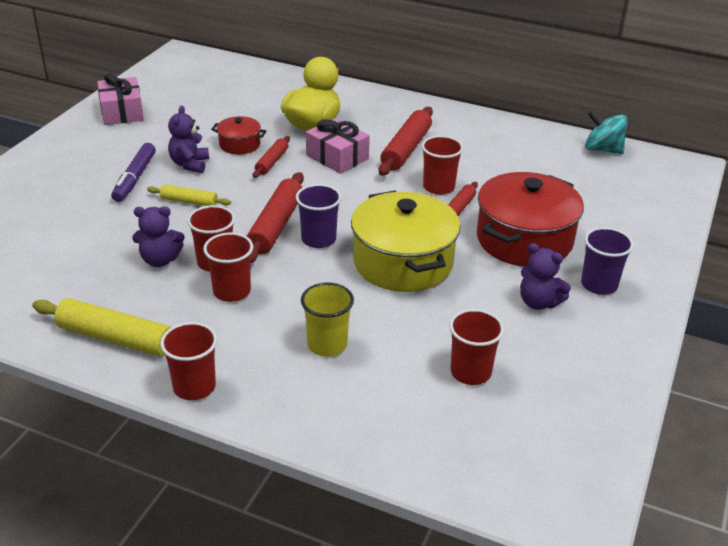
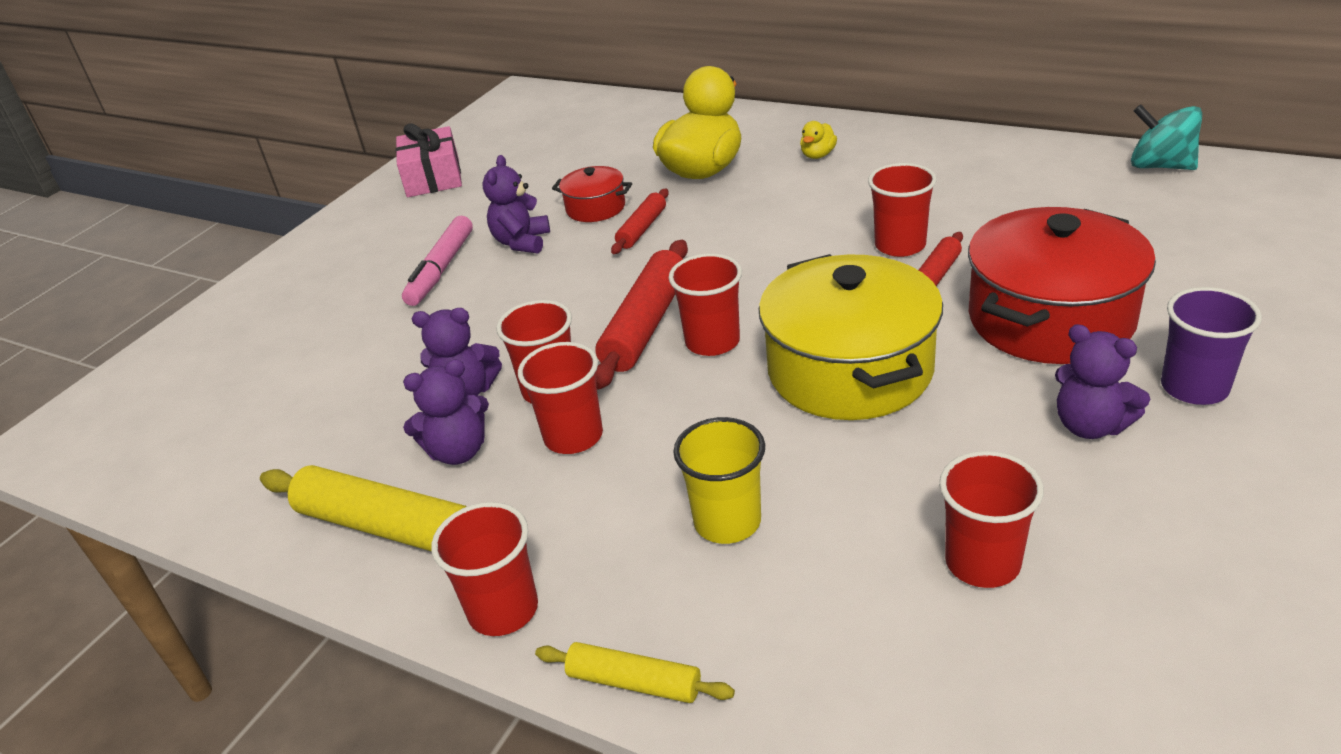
camera: 10 degrees right, 0 degrees up
purple marker [111,143,156,202] -> pink marker [402,216,473,306]
yellow rolling pin [147,184,231,206] -> yellow rolling pin moved to [535,642,735,703]
purple cup [296,184,342,248] -> red cup [669,253,742,356]
pink gift [306,118,370,174] -> none
red rolling pin [378,107,433,176] -> none
none -> purple teddy bear [403,359,489,465]
none -> yellow duck [800,121,837,159]

